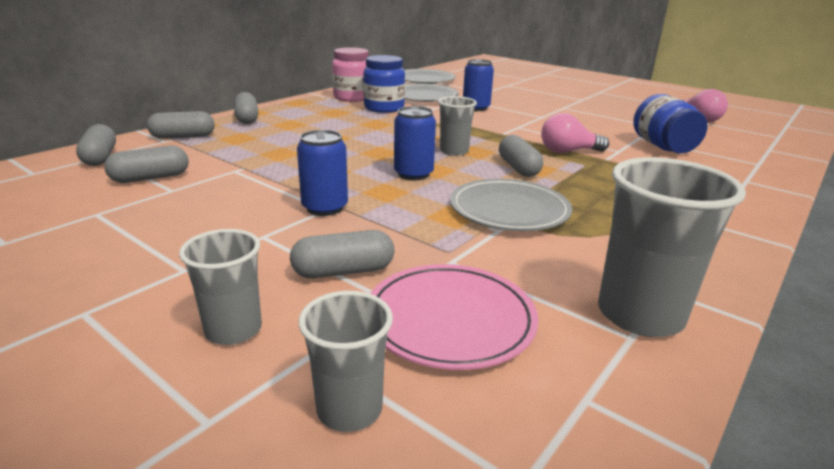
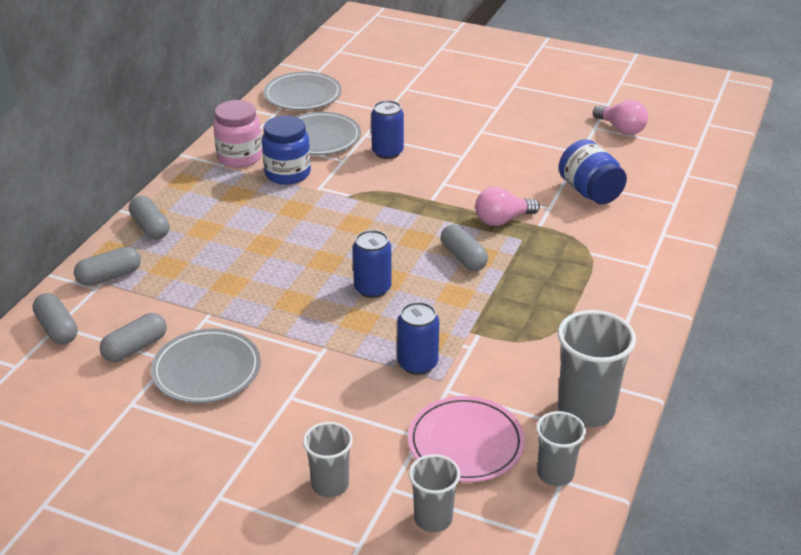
camera: 15 degrees left, 10 degrees up
grey capsule [290,230,394,278] -> none
blue can [297,130,348,216] -> blue can moved to [397,302,439,375]
grey cup [438,96,477,156] -> grey cup moved to [536,411,586,486]
grey plate [450,179,572,231] -> grey plate moved to [151,329,261,403]

